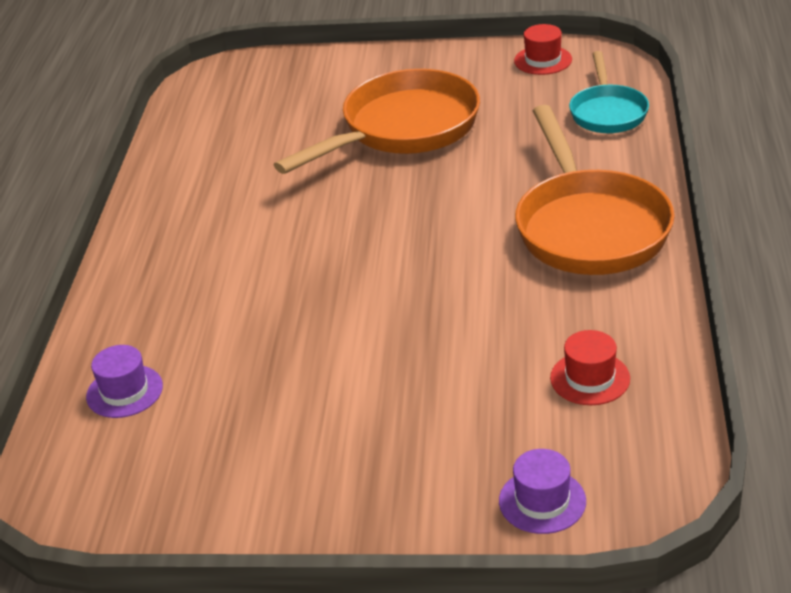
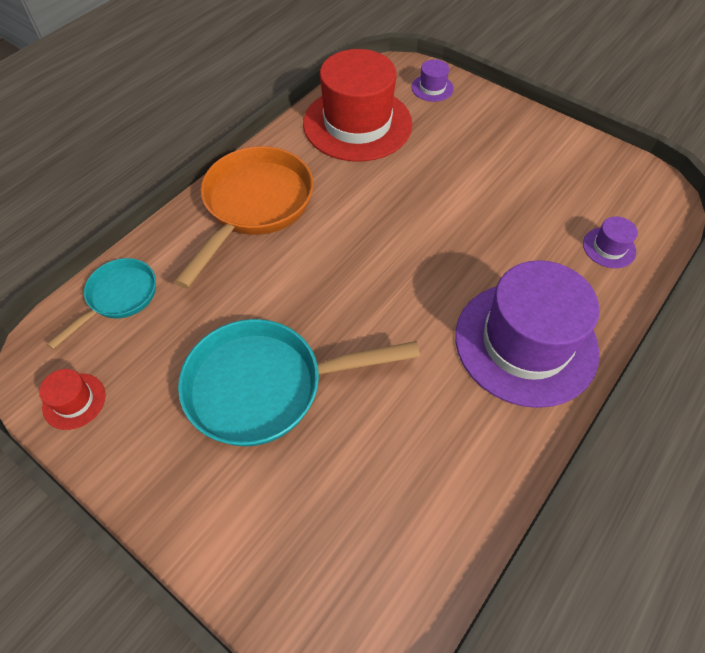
camera: 150 degrees left, 20 degrees up
orange pan [274,69,480,174] -> turquoise pan [178,319,420,446]
red hat [550,330,630,405] -> red hat [303,49,412,162], size x2.45
none -> purple hat [455,260,600,408]

